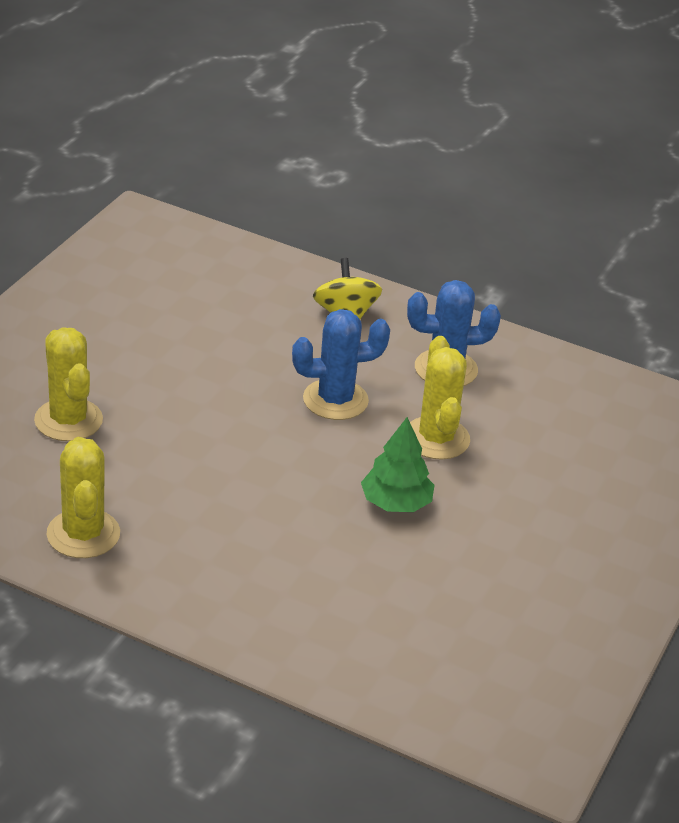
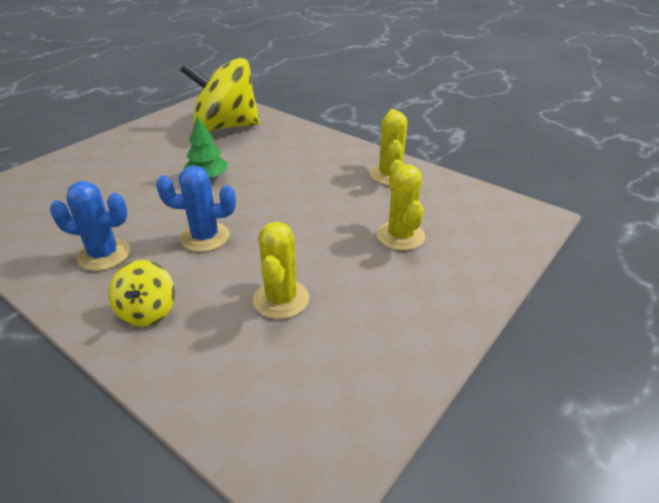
camera: 165 degrees left, 0 degrees up
yellow cactus [410,336,470,460] -> yellow cactus moved to [253,222,309,319]
none -> yellow spinning top [180,58,260,131]

